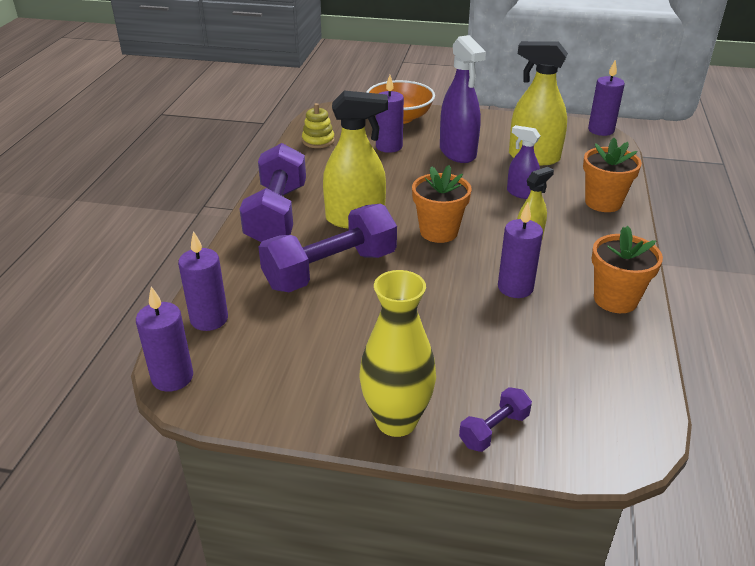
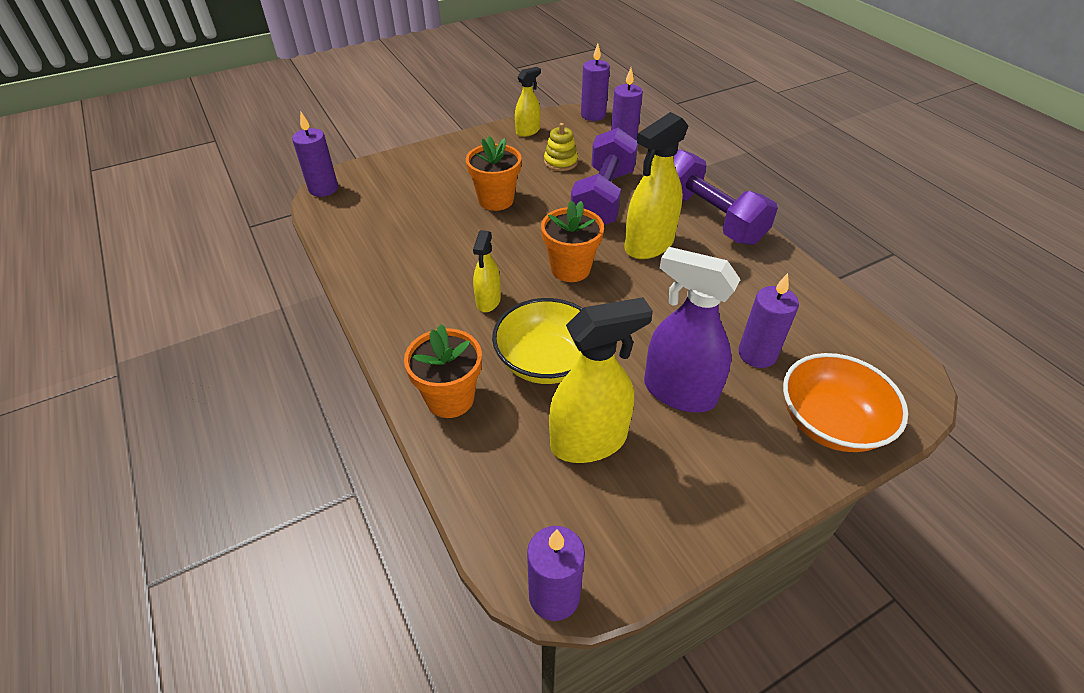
camera: 140 degrees right, 10 degrees up
yellow stacking toy [302,103,335,148] -> yellow stacking toy moved to [544,123,578,171]
yellow vase [359,270,436,437] -> none
purple dumbbell [459,387,532,452] -> none
purple candle [498,202,543,298] -> purple candle moved to [292,112,338,197]
purple spray bottle [507,125,540,199] -> yellow bowl [492,298,583,384]
orange flower pot [592,226,663,313] -> orange flower pot moved to [466,136,521,211]
none -> yellow spray bottle [515,67,541,137]

